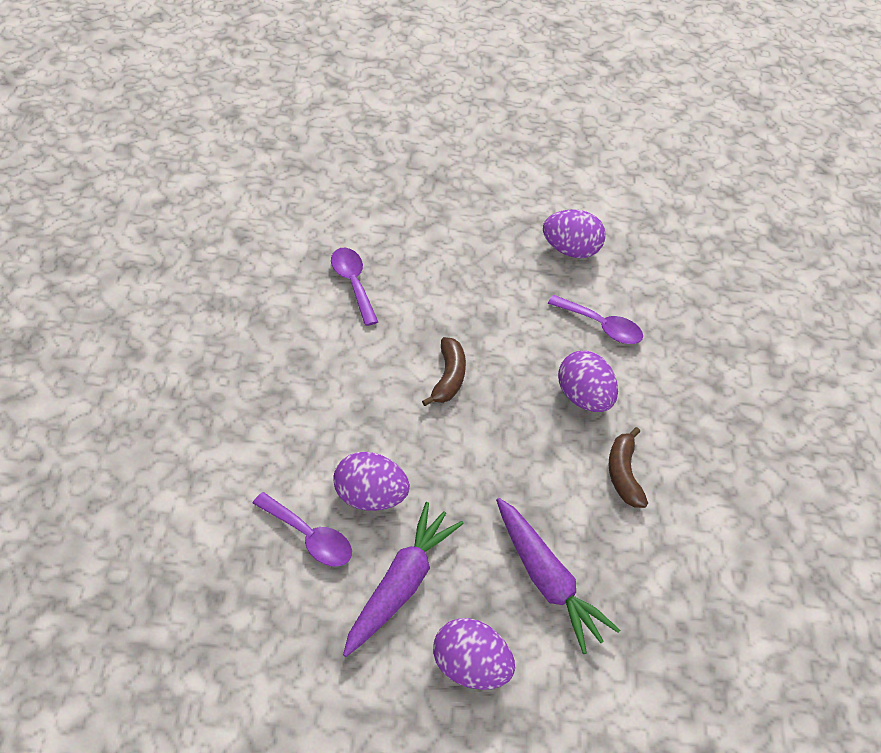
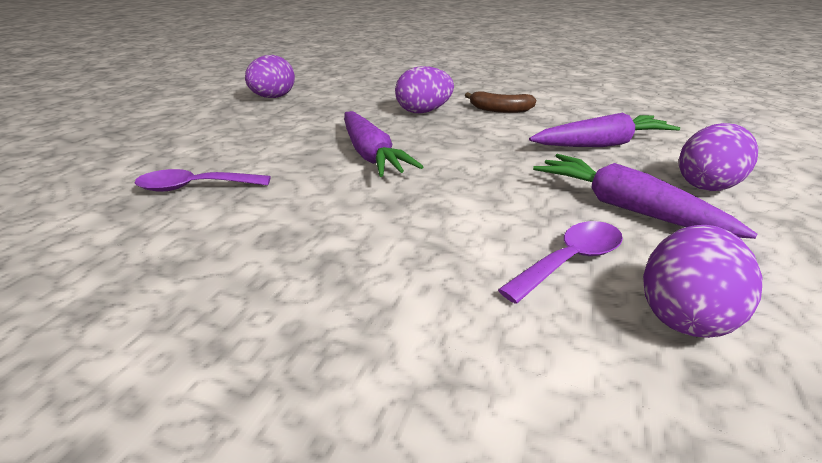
camera: 70 degrees left, 20 degrees down
purple egg [333,452,410,511] -> purple egg moved to [643,225,762,338]
brown banana [422,337,466,406] -> purple carrot [344,111,423,177]
purple spoon [548,295,643,344] -> none

